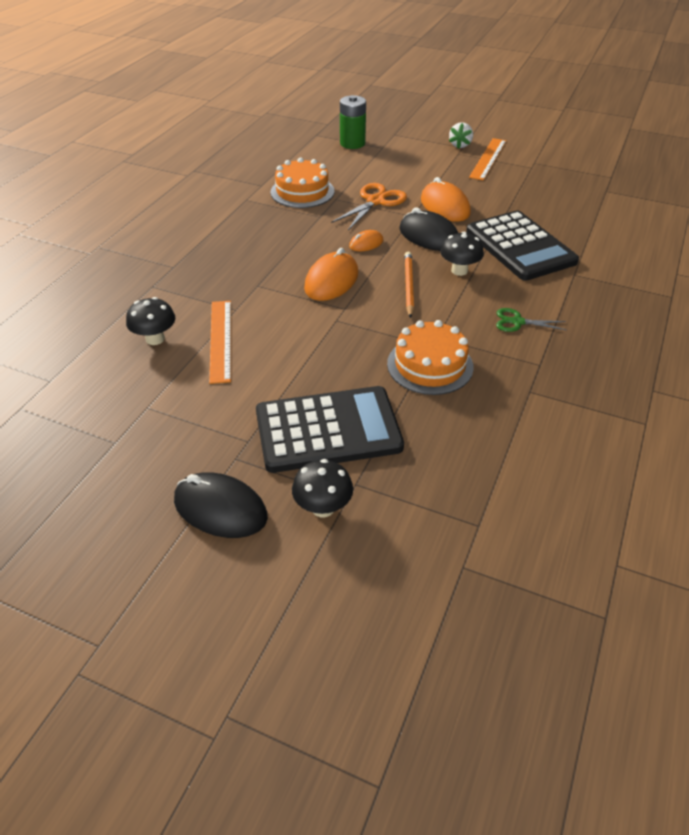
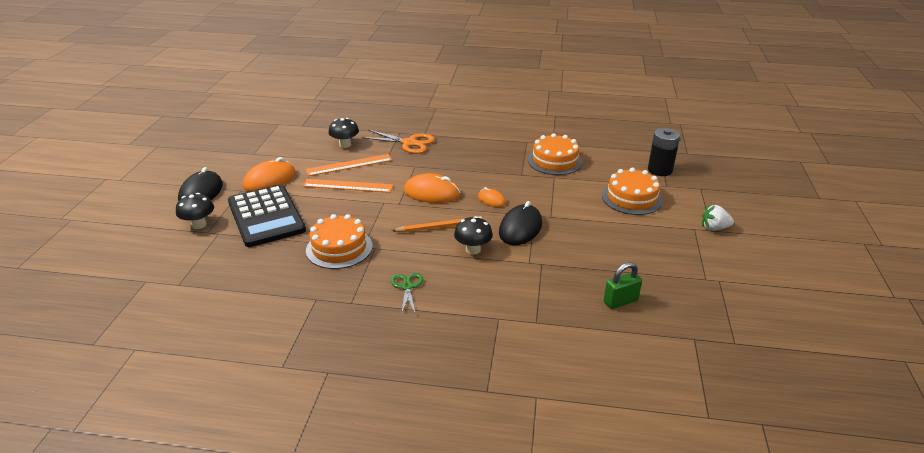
camera: 75 degrees right, 10 degrees down
orange scissors [331,183,407,230] -> orange scissors moved to [361,130,435,154]
green battery [340,95,366,149] -> black battery [648,128,680,176]
orange mouse [421,177,471,222] -> orange mouse moved to [243,157,296,191]
black calculator [466,211,579,281] -> none
orange ruler [469,138,506,181] -> orange ruler moved to [303,179,393,193]
none -> orange cake [602,168,663,215]
none -> green padlock [604,262,642,309]

